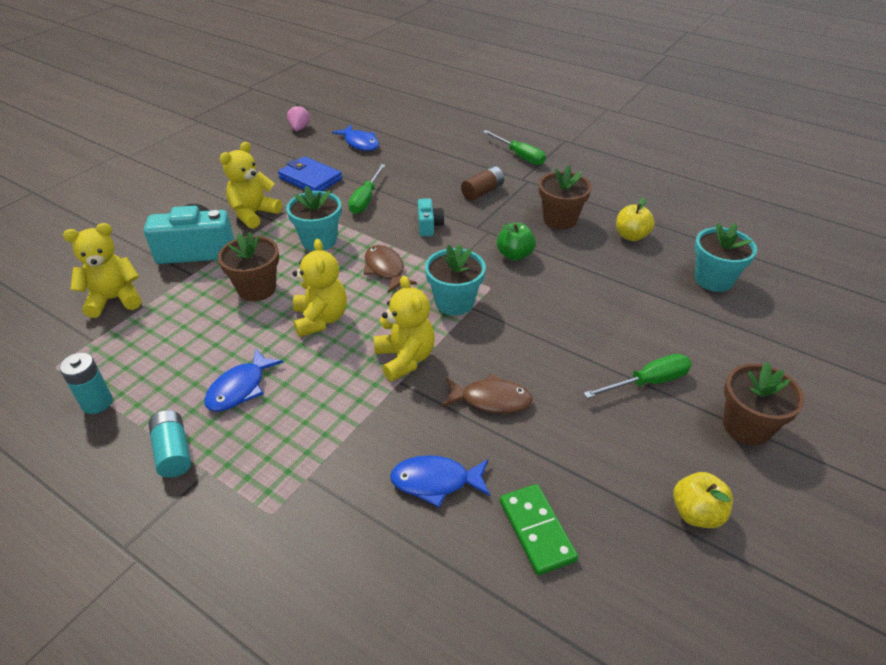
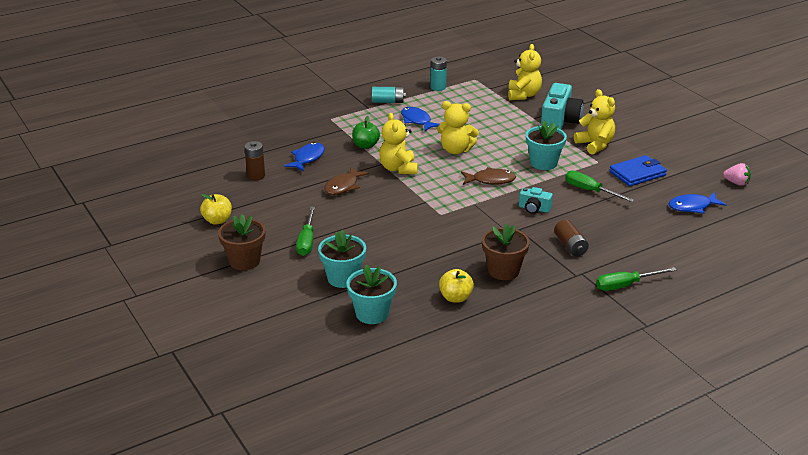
camera: 115 degrees right, 10 degrees down
brown flower pot [218,232,279,301] -> none
yellow teddy bear [374,276,435,382] -> yellow teddy bear turned 75 degrees clockwise [379,113,418,174]
turquoise flower pot [425,244,486,315] -> turquoise flower pot moved to [318,230,366,288]
green apple [497,223,536,261] -> green apple moved to [352,116,380,149]
green domino [500,484,578,575] -> brown battery [244,141,265,180]

